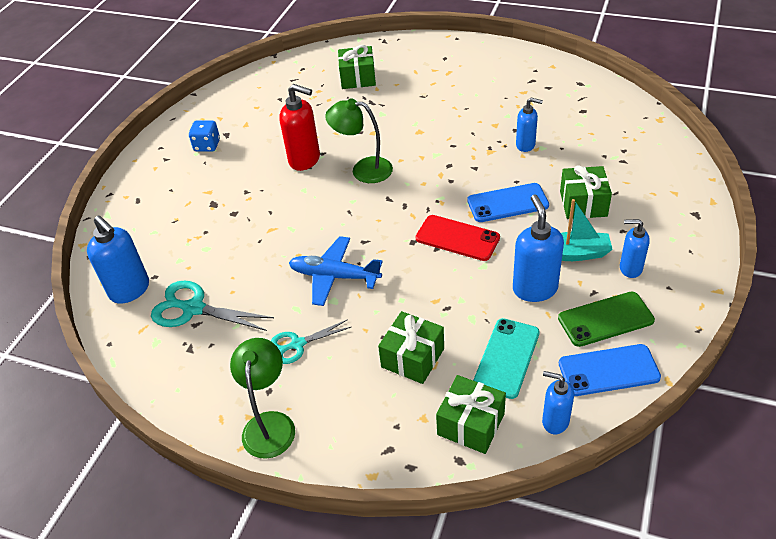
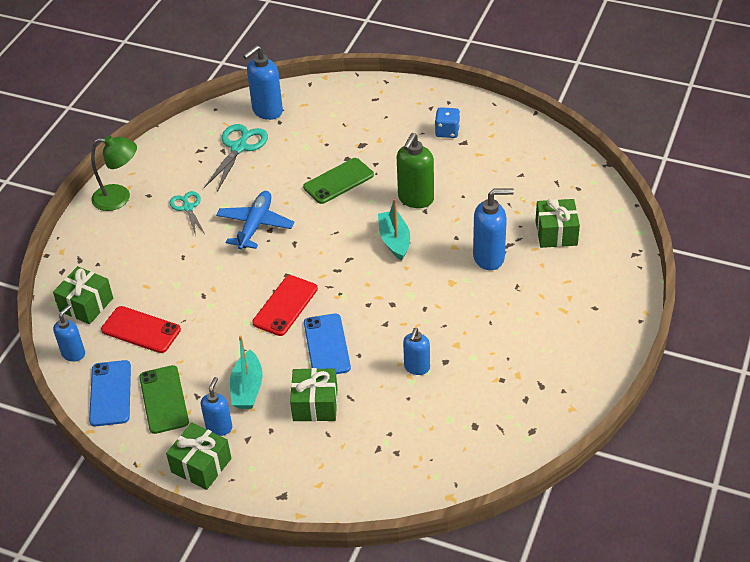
camera: 90 degrees right, 0 degrees up
red soap dispenser [279,84,320,171] -> green soap dispenser [397,133,434,208]
green lamp [325,98,393,183] -> turquoise boat [378,198,410,261]
green gift [378,311,444,384] -> green gift moved to [166,423,232,490]
turquoise phone [473,318,540,399] -> red phone [101,306,181,353]
blue soap dispenser [513,194,564,302] -> blue soap dispenser moved to [473,188,514,270]
none -> green phone [303,158,374,204]

